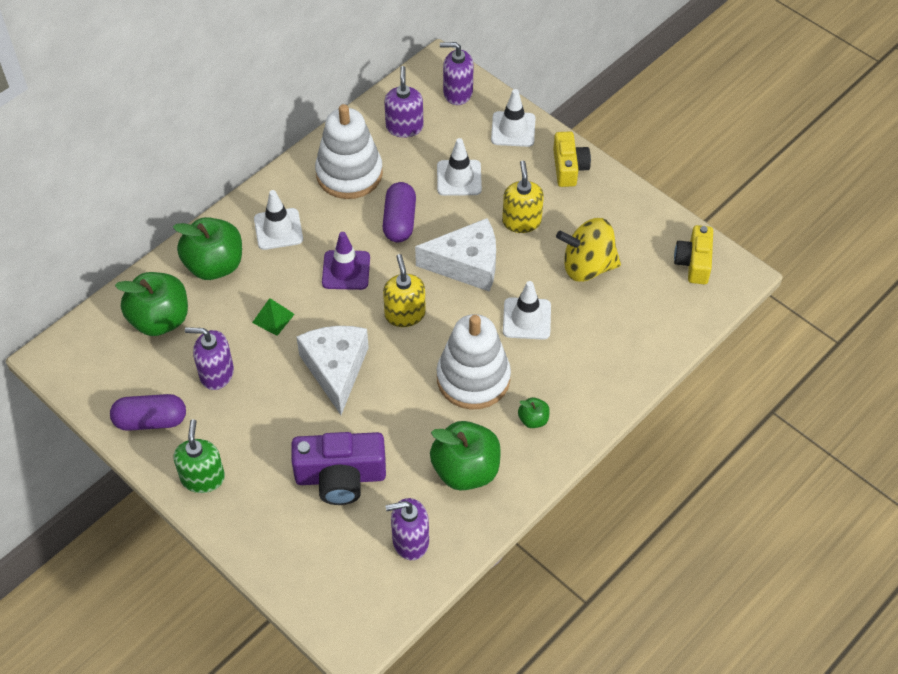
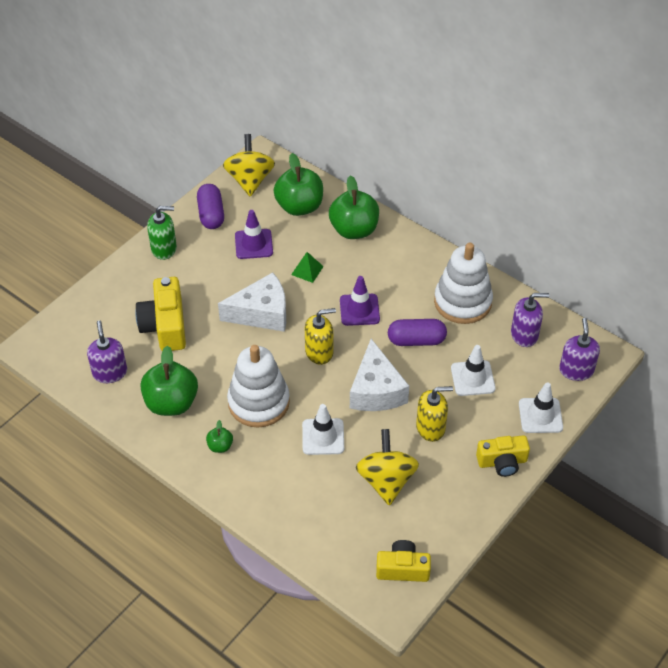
camera: 85 degrees right, 5 degrees down
purple soap dispenser [185,327,234,390] -> purple traffic cone [235,210,273,259]
white traffic cone [254,190,303,250] -> none
purple camera [292,432,386,505] -> yellow camera [135,277,186,351]
none -> yellow spinning top [223,134,275,197]

